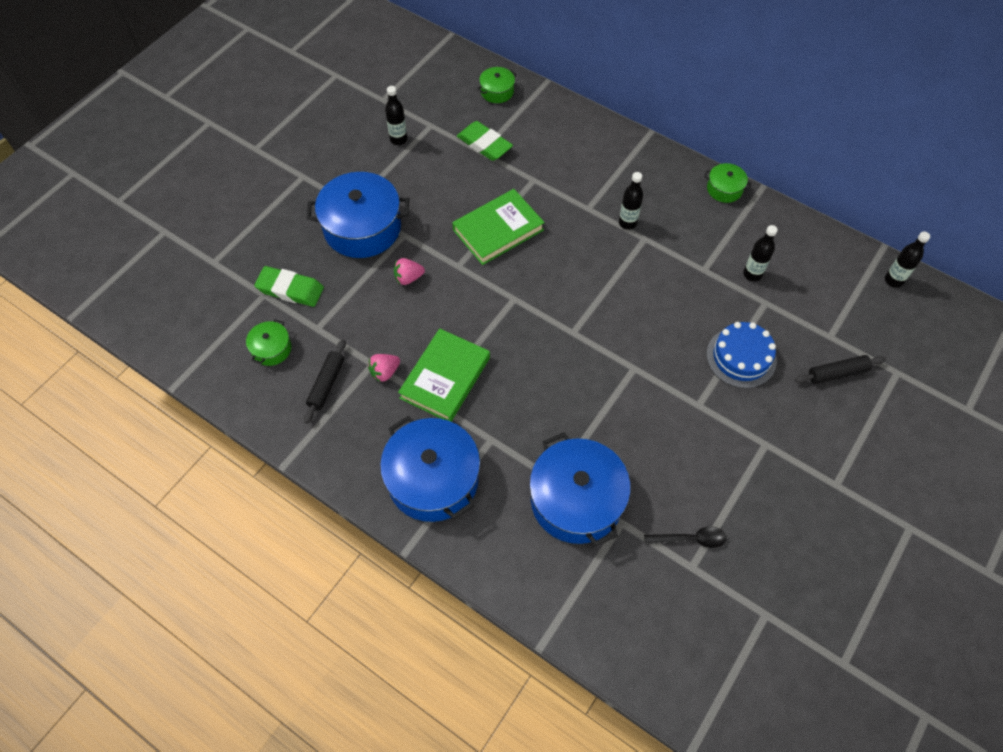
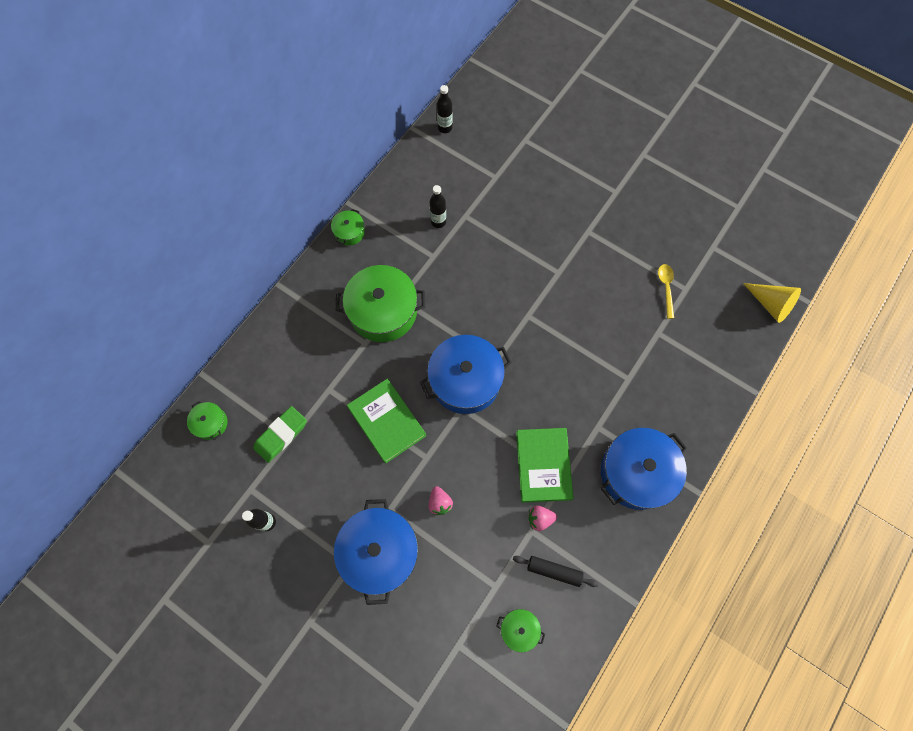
camera: 90 degrees left, 10 degrees up
green eraser [254,266,324,307] -> none
pink strawberry [368,354,400,382] -> pink strawberry turned 120 degrees clockwise [528,506,557,531]
green book [398,328,490,422] -> green book turned 60 degrees clockwise [516,428,574,503]
blue pot [529,433,631,546] -> blue pot moved to [420,335,512,414]
black bottle [619,172,643,230] -> green pot [336,265,425,342]
black spoon [644,526,727,548] -> yellow spoon [658,264,674,319]
blue cake [707,322,777,388] -> none
black rolling pin [795,355,886,384] -> none
none -> yellow cone [743,283,801,323]

